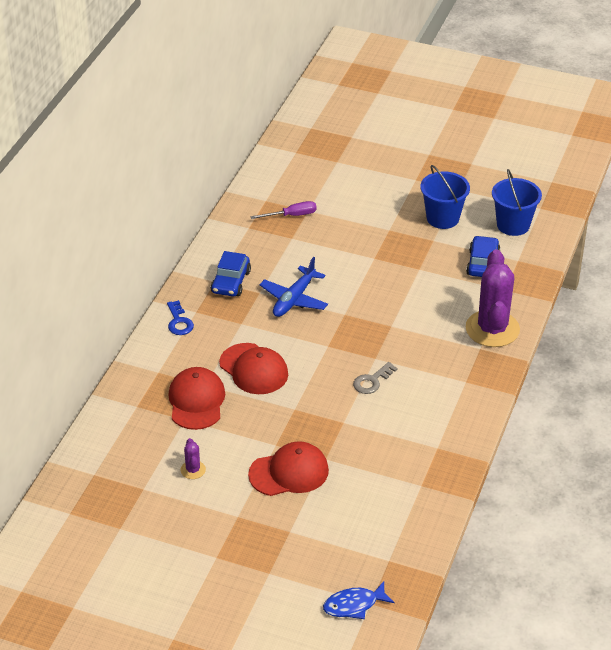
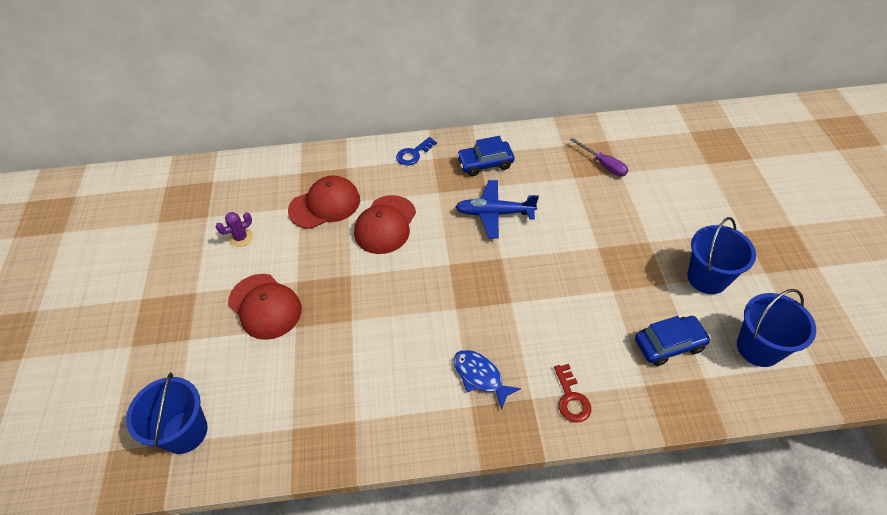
camera: 65 degrees right, 10 degrees up
blue fish [323,581,394,619] -> blue fish moved to [454,350,521,410]
grey key [353,362,398,394] -> none
purple cactus [466,249,520,347] -> red key [554,364,591,423]
none -> blue bucket [126,373,208,454]

